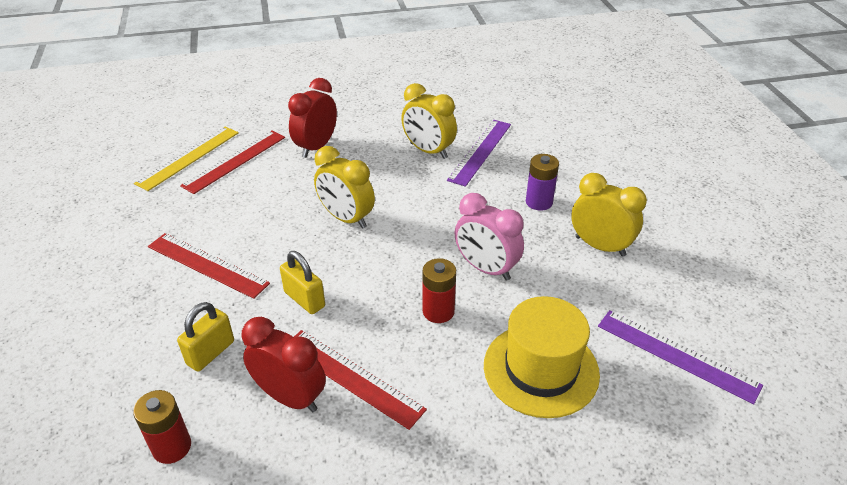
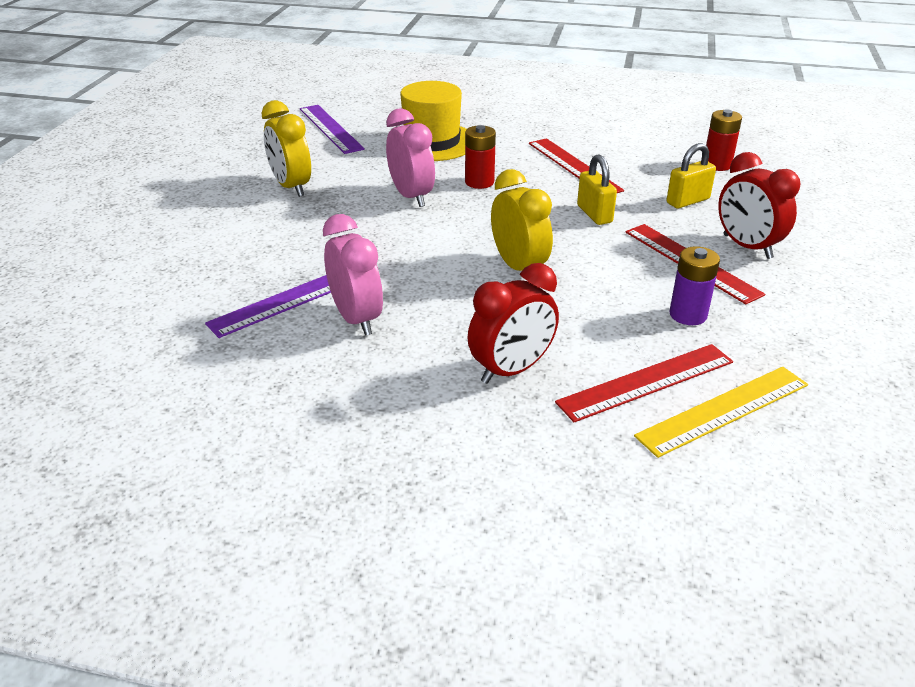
camera: 155 degrees left, 5 degrees down
red clock [242,317,326,412] -> red clock moved to [718,152,800,259]
yellow clock [401,83,457,159] -> pink clock [323,214,383,336]
purple battery [526,154,559,211] -> purple battery moved to [669,246,720,325]

